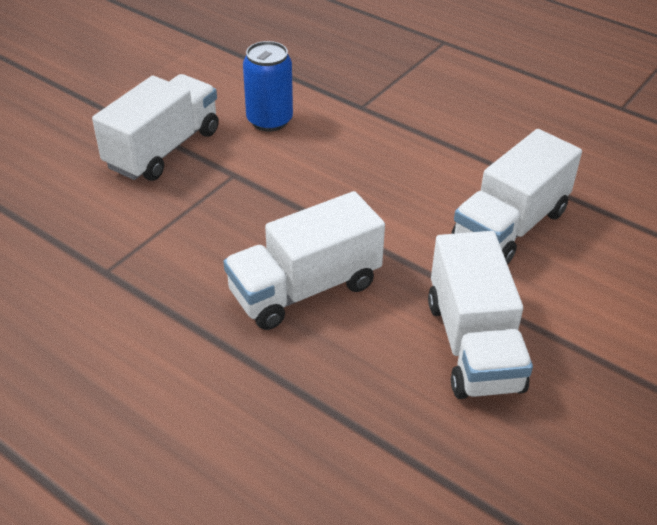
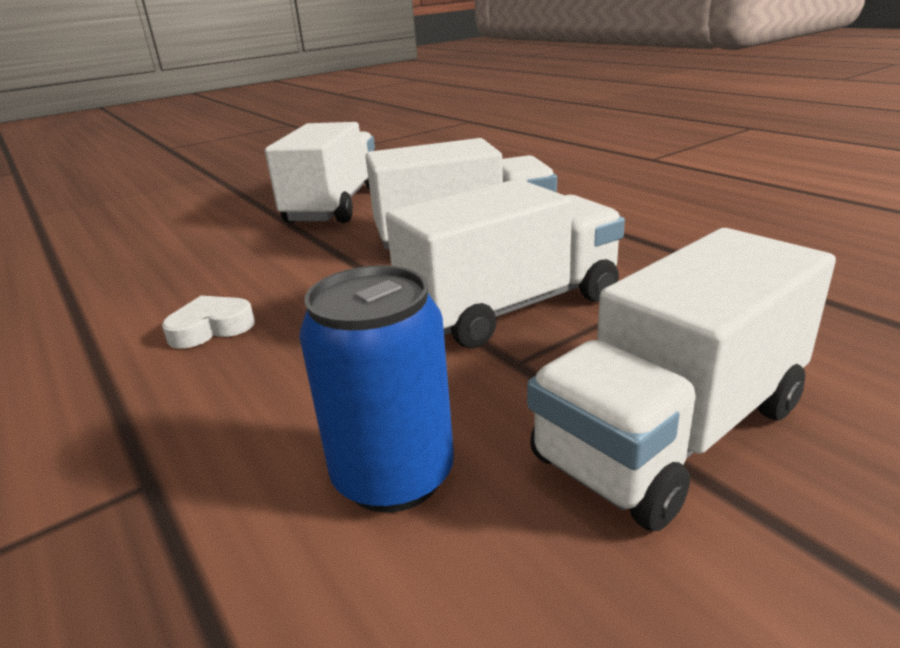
camera: 160 degrees left, 15 degrees down
white truck [451,129,582,265] -> white truck moved to [385,179,625,348]
none -> white heart [162,296,255,349]

